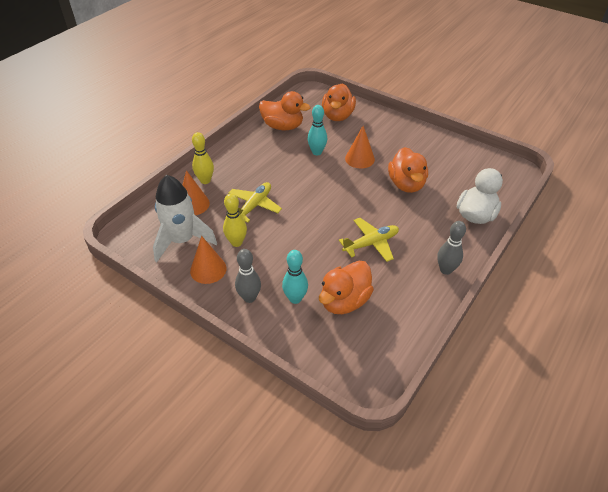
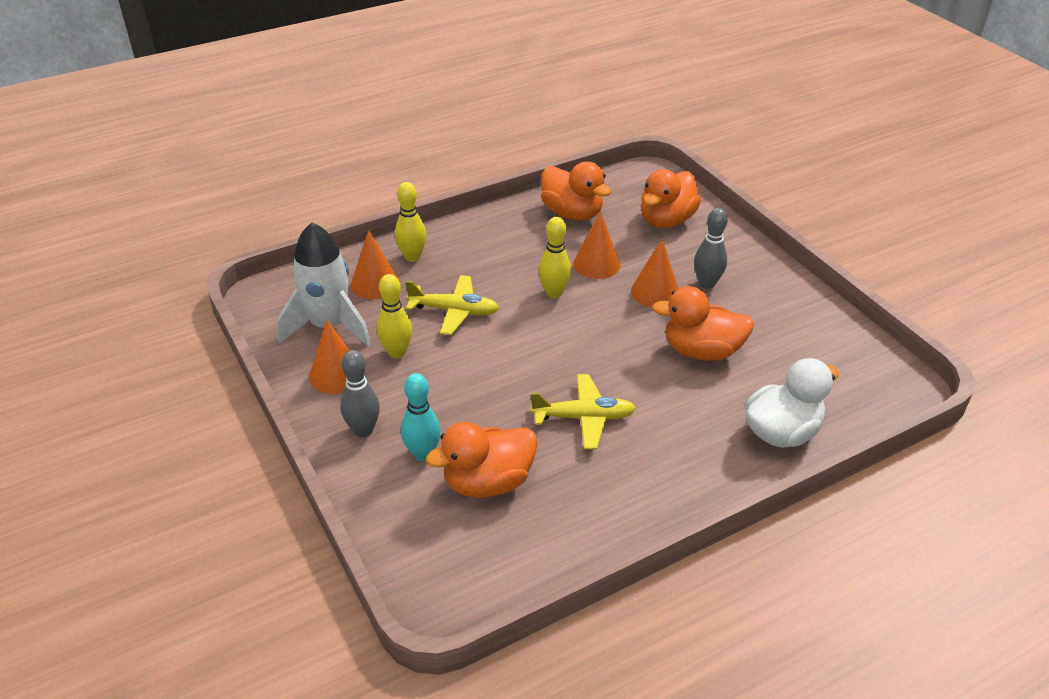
camera: 25 degrees right, 5 degrees down
yellow plane [228,182,282,223] -> yellow plane turned 45 degrees clockwise [405,275,499,335]
turquoise bowling pin [308,105,327,155] -> orange cone [573,211,620,279]
orange duck [388,147,428,193] -> orange duck turned 75 degrees clockwise [652,286,754,361]
grey bowling pin [437,221,466,275] -> grey bowling pin moved to [694,208,728,289]
none -> yellow bowling pin [538,217,571,298]

